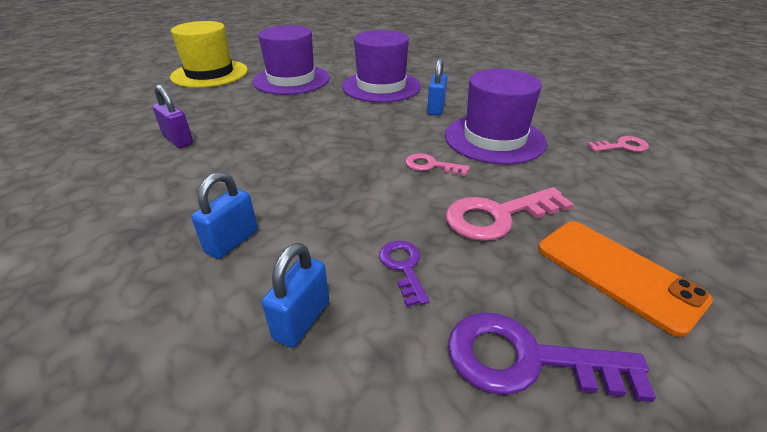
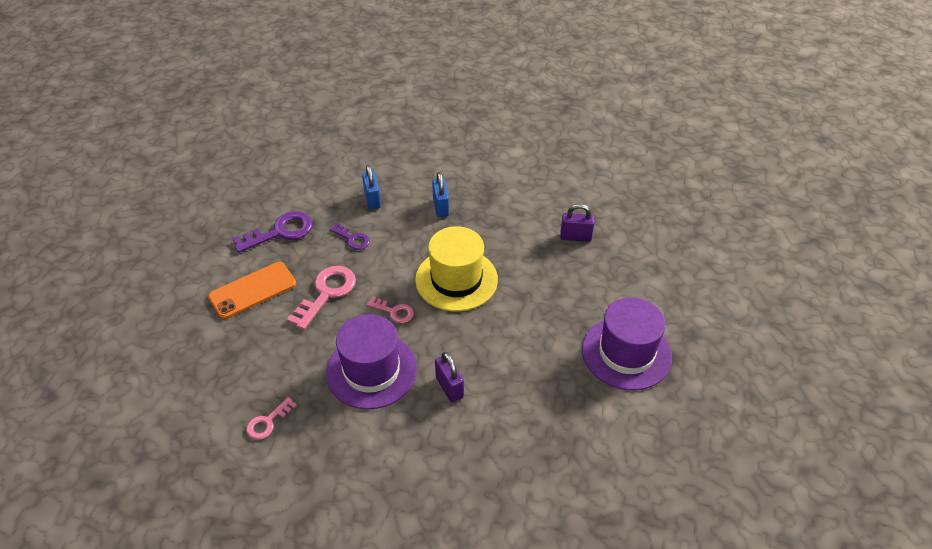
camera: 140 degrees right, 10 degrees up
yellow hat [170,21,248,88] -> yellow hat moved to [415,226,498,311]
purple hat [342,30,421,102] -> none
pink key [405,153,470,176] -> pink key turned 45 degrees clockwise [367,296,414,323]
blue padlock [427,58,448,116] -> purple padlock [435,352,464,402]
orange phone [538,221,713,337] -> orange phone turned 45 degrees counterclockwise [208,262,296,319]

